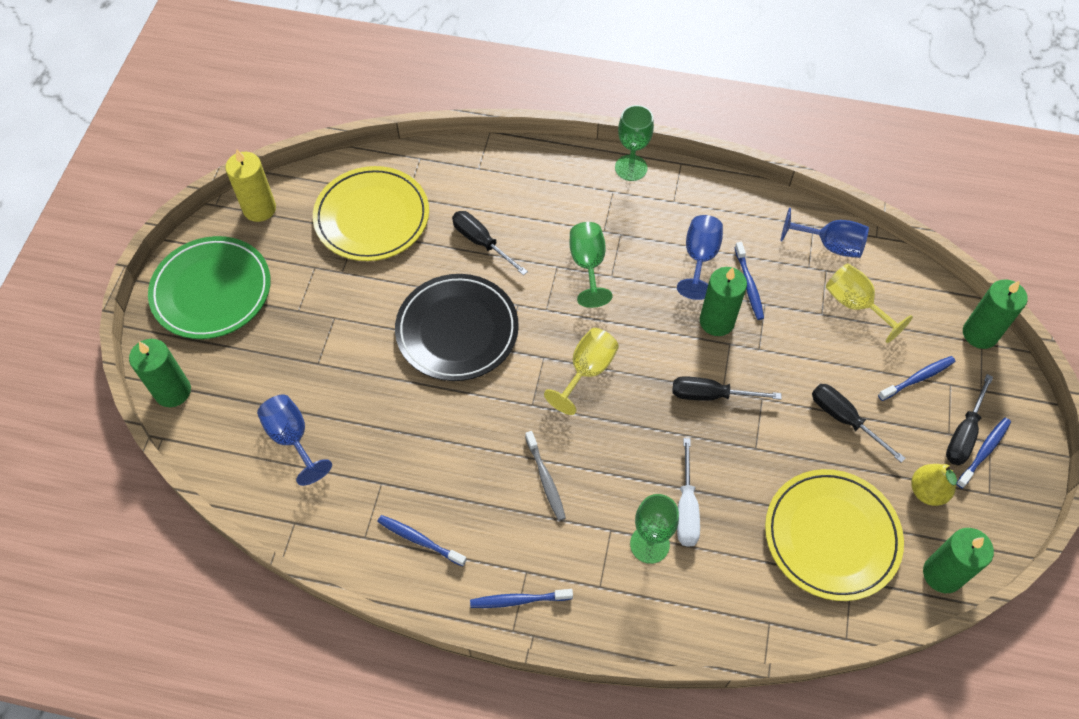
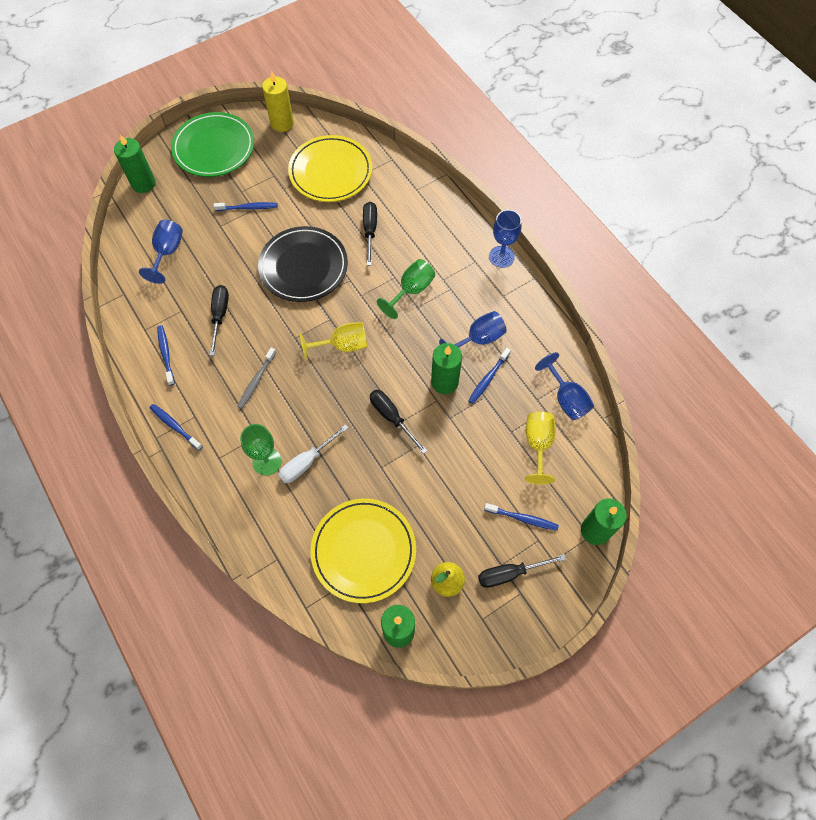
camera: 45 degrees right, 5 degrees up
green goblet [615,105,654,181] -> blue goblet [489,210,522,268]
black screwdriver [812,384,906,463] -> black screwdriver moved to [210,285,229,356]
blue toothbrush [956,417,1011,488] -> blue toothbrush moved to [214,202,278,211]

